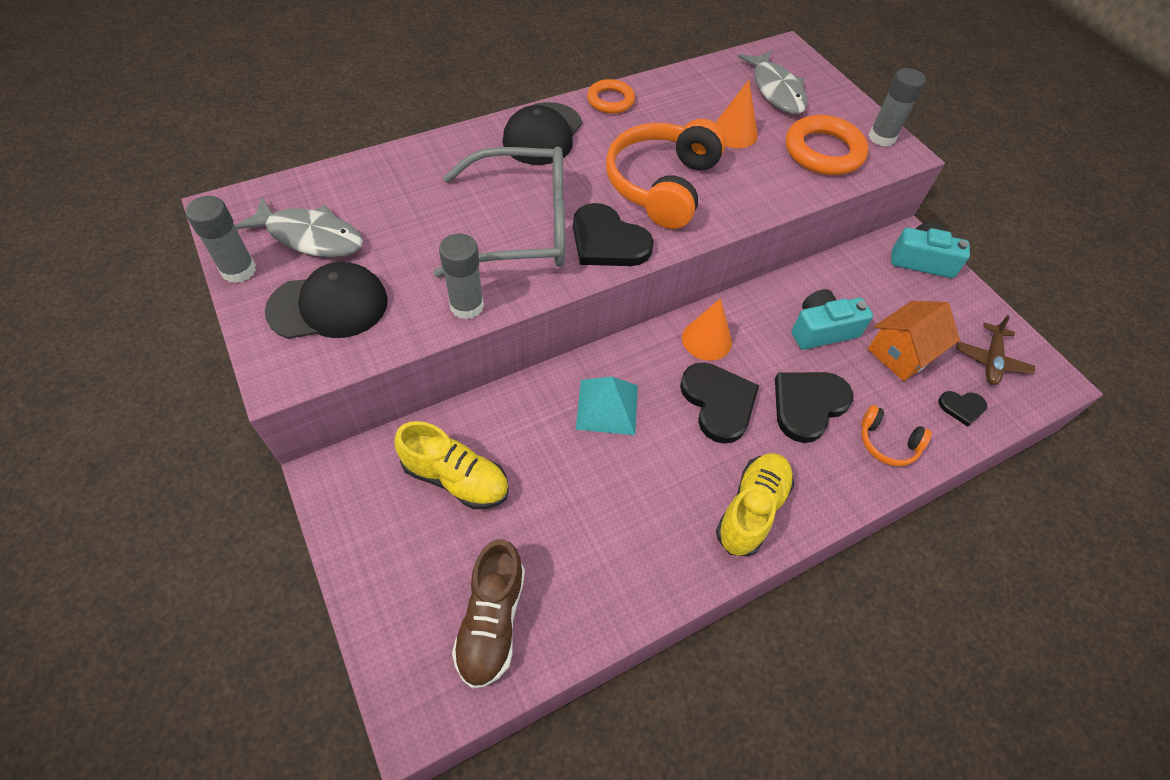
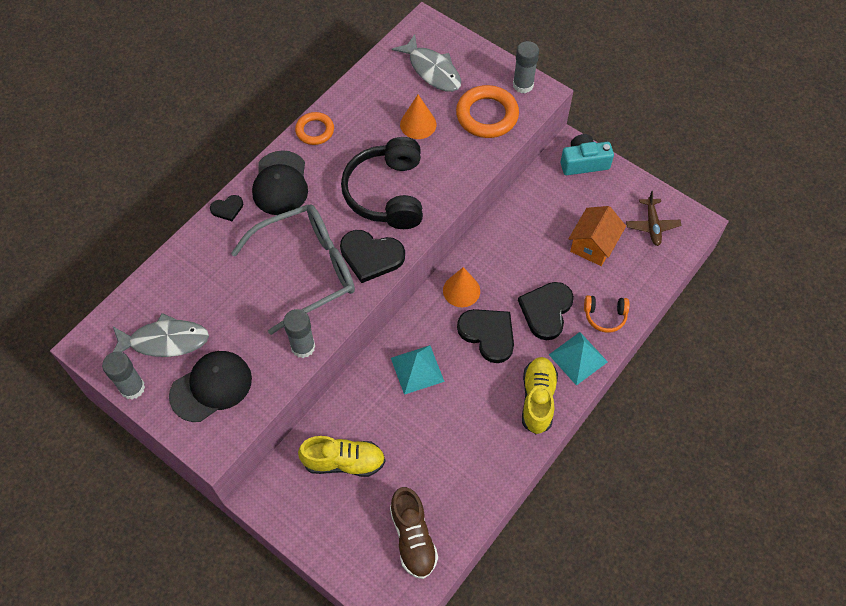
camera: 20 degrees left, 5 degrees up
orange headphones [606,119,726,229] -> black headphones [341,137,423,229]
turquoise camera [792,289,873,350] -> none
black heart [938,391,987,427] -> black heart moved to [210,195,243,221]
none -> turquoise pyramid [549,332,608,386]

